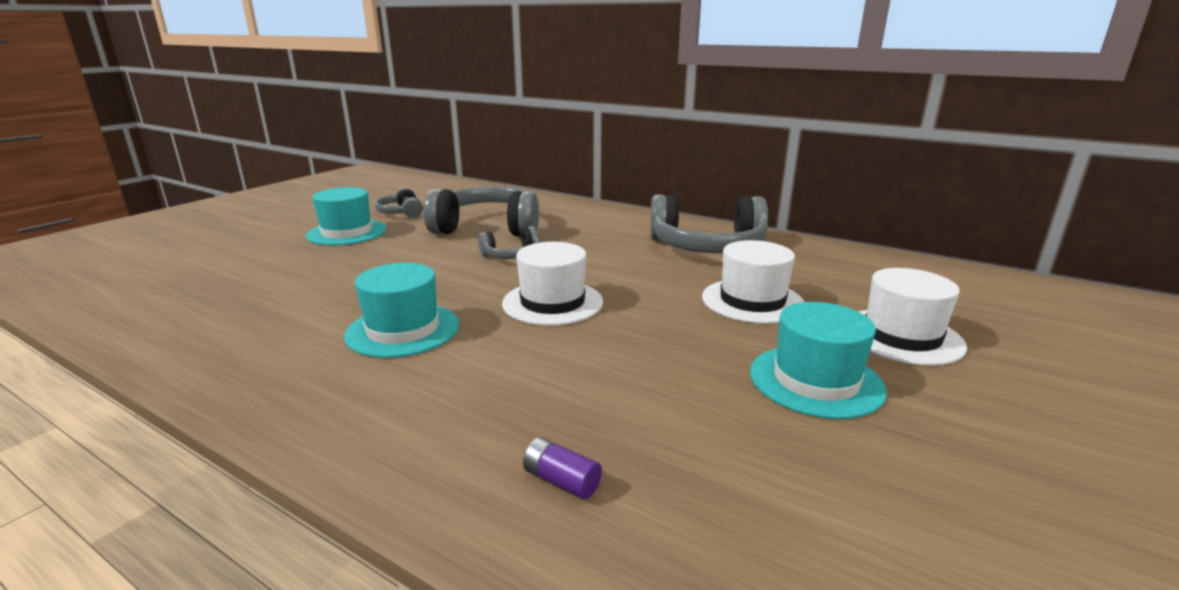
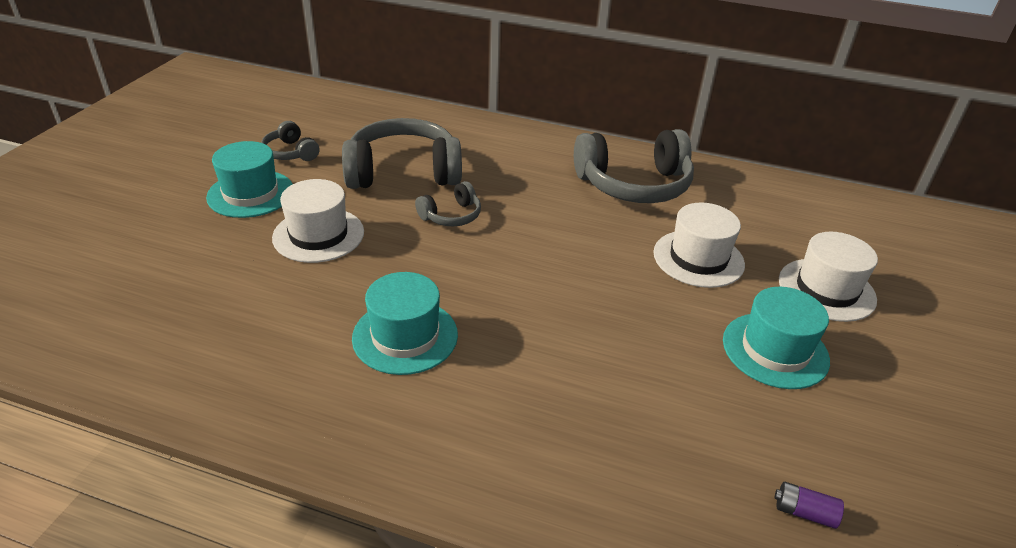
camera: 15 degrees left, 15 degrees up
white hat [502,242,603,326] -> white hat moved to [272,179,364,263]
purple battery [523,437,602,499] -> purple battery moved to [774,482,844,529]

